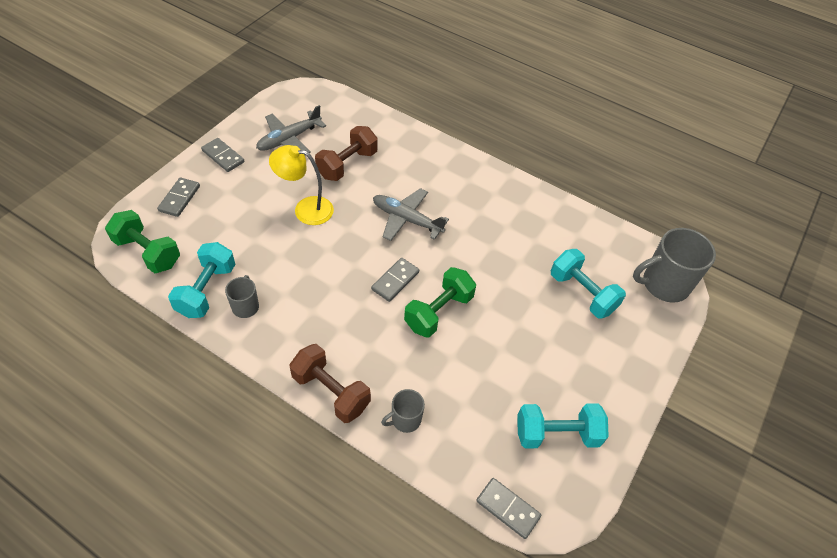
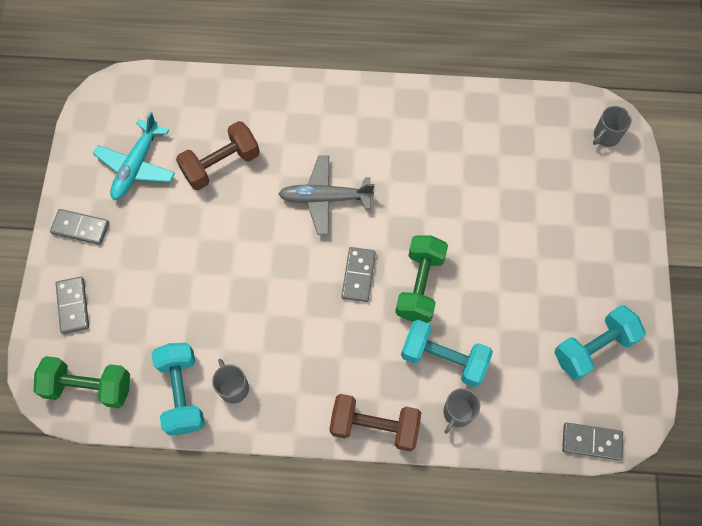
camera: 25 degrees left, 15 degrees up
grey plane [256,105,326,155] -> turquoise plane [93,112,175,200]
yellow lamp [269,145,334,225] -> none
brown dumbbell [315,126,378,181] -> brown dumbbell turned 45 degrees clockwise [176,121,260,190]
turquoise dumbbell [551,249,626,319] -> turquoise dumbbell moved to [401,320,493,387]
grey mug [633,228,716,303] -> grey mug [593,106,632,147], size x0.53

